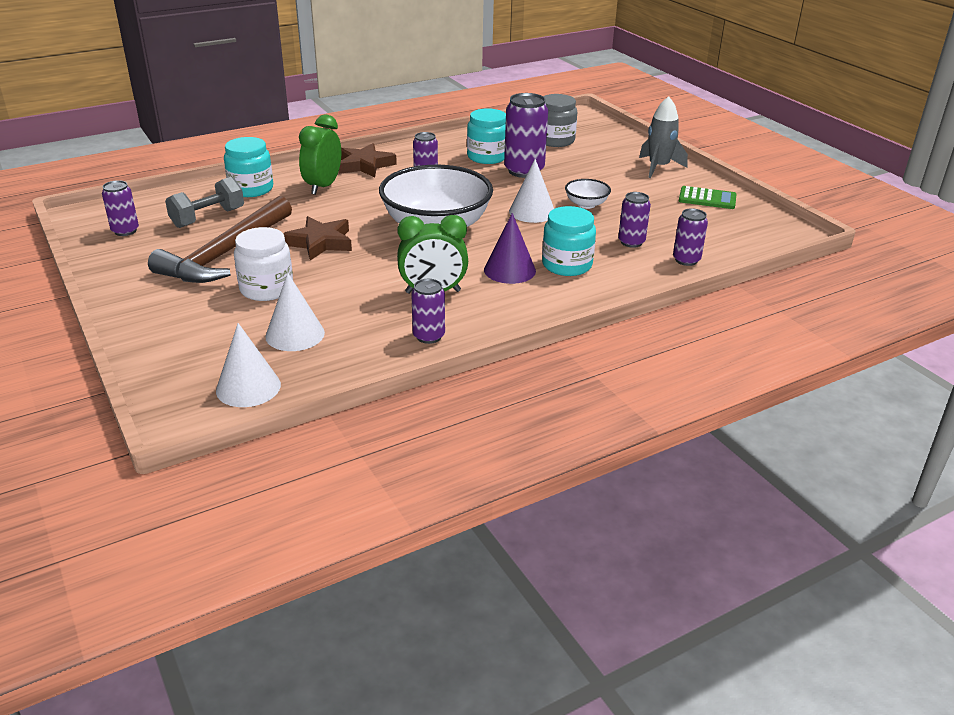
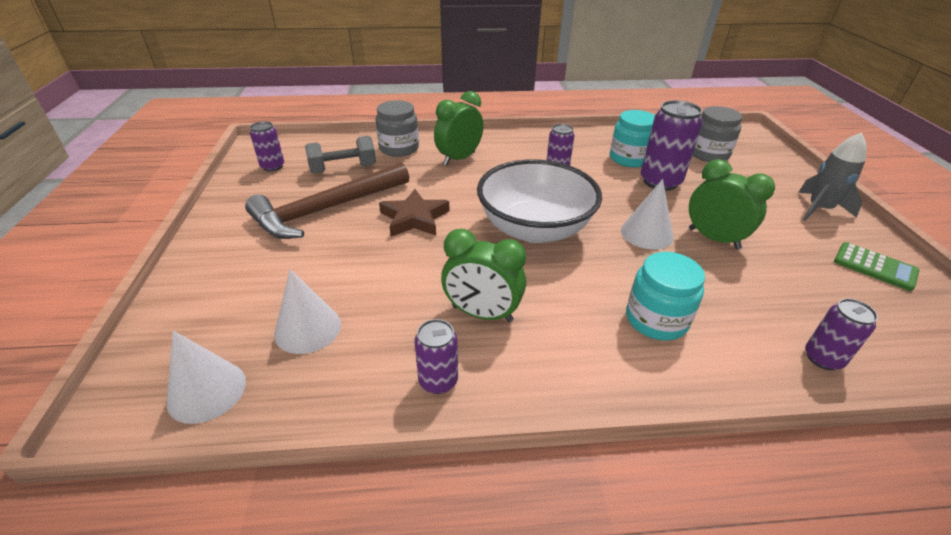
camera: 25 degrees right, 5 degrees up
turquoise jar [224,137,273,197] -> grey jar [376,100,419,157]
white jar [234,227,293,301] -> none
brown star [339,143,397,177] -> none
purple cone [484,213,536,284] -> none
white bowl [565,179,611,209] -> green clock [689,159,775,249]
purple can [618,192,651,248] -> none

